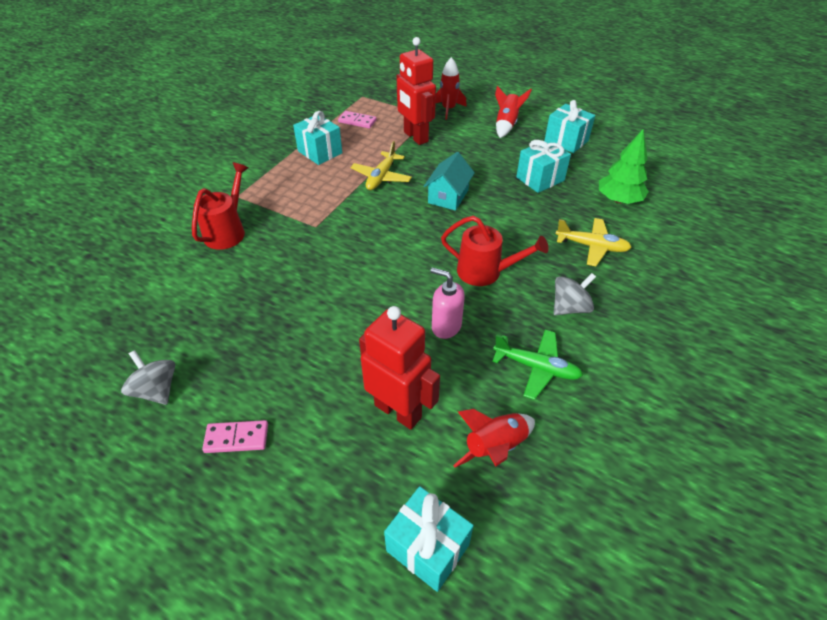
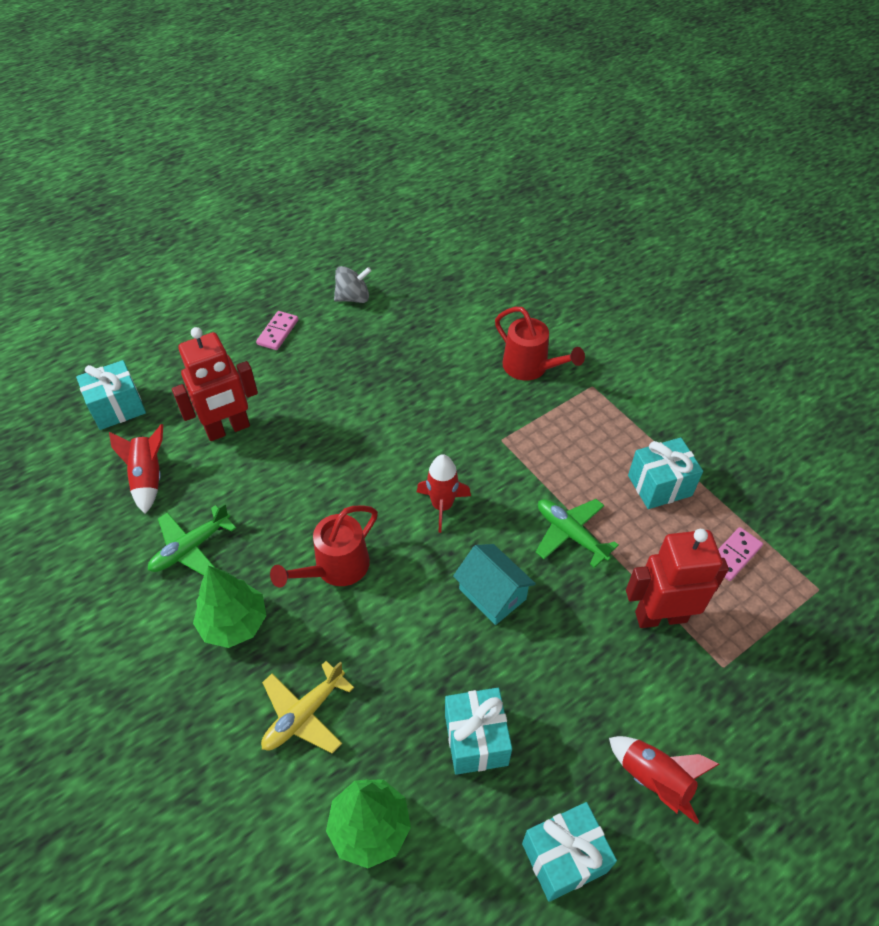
camera: 115 degrees right, 5 degrees up
yellow plane [351,141,412,190] -> green plane [536,499,619,568]
pink soap dispenser [430,267,465,339] -> none
red rocket [436,57,467,120] -> red rocket moved to [417,454,471,533]
grey spinning top [554,273,596,315] -> green tree [193,566,267,648]

